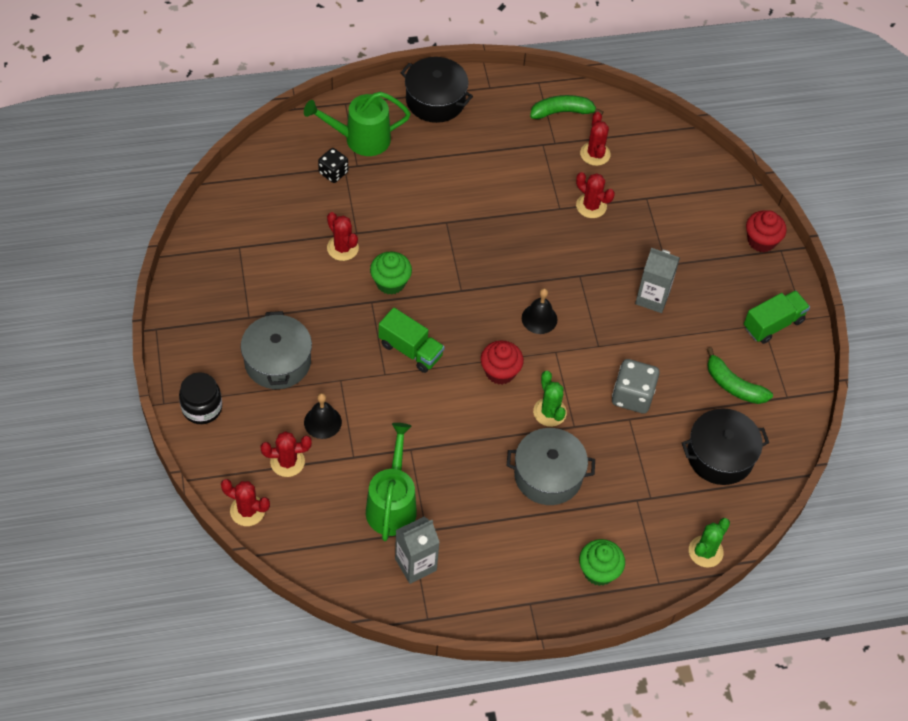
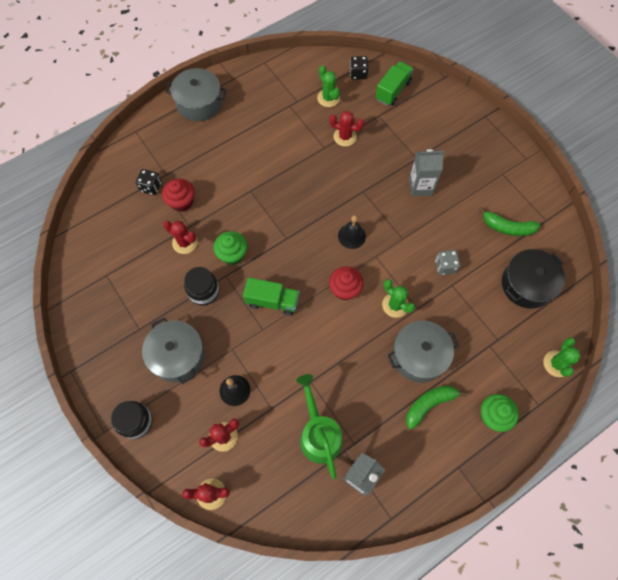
camera: 20 degrees left, 10 degrees up
green watering can [304,92,411,156] -> none
black pot [400,57,473,123] -> grey pot [166,68,226,121]
green banana [530,95,604,119] -> green banana moved to [406,385,467,429]
red cactus [580,112,610,166] -> green cactus [317,65,340,107]
grey dice [612,359,660,413] -> grey dice [435,250,460,275], size x0.65
green truck [744,290,810,344] -> green truck moved to [375,61,414,106]
red cupcake [746,210,787,252] -> red cupcake moved to [162,179,195,212]
none -> black jar [184,267,219,306]
none -> black dice [350,56,368,80]

